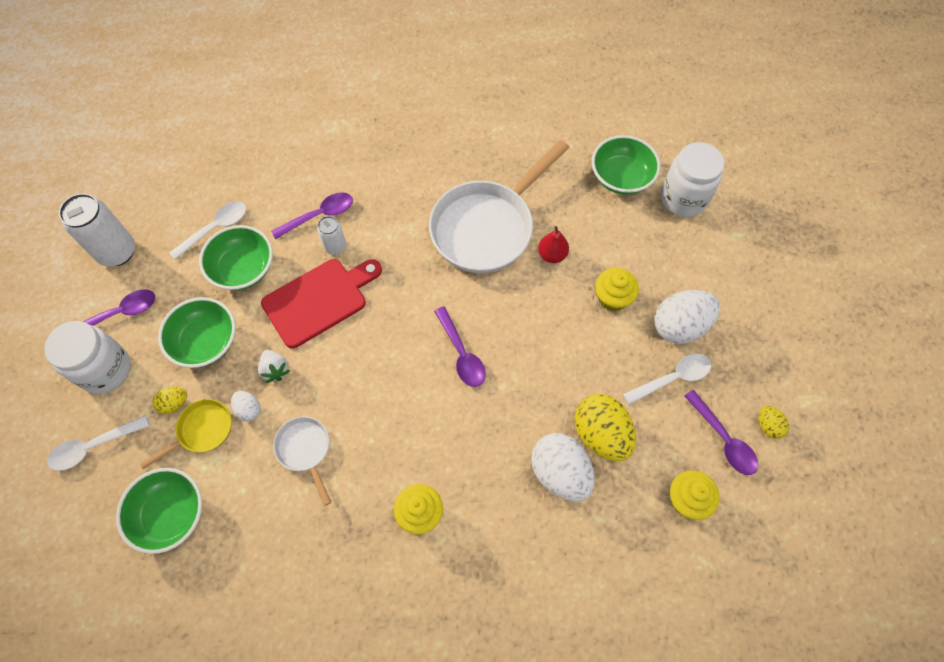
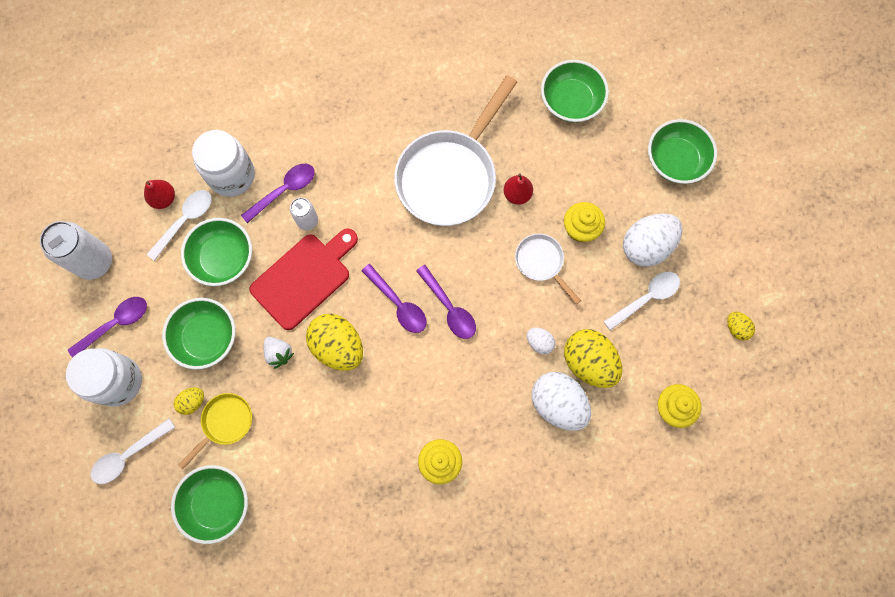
camera: 10 degrees left, 10 degrees up
white egg [231,391,261,421] -> white egg moved to [527,328,555,355]
white pan [273,416,331,506] -> white pan moved to [515,234,581,304]
white jar [661,142,724,217] -> white jar moved to [192,130,255,197]
purple spoon [685,390,758,475] -> purple spoon moved to [361,264,427,333]
none -> red pear [144,180,175,209]
none -> yellow egg [306,314,363,370]
none -> green bowl [648,119,717,184]

